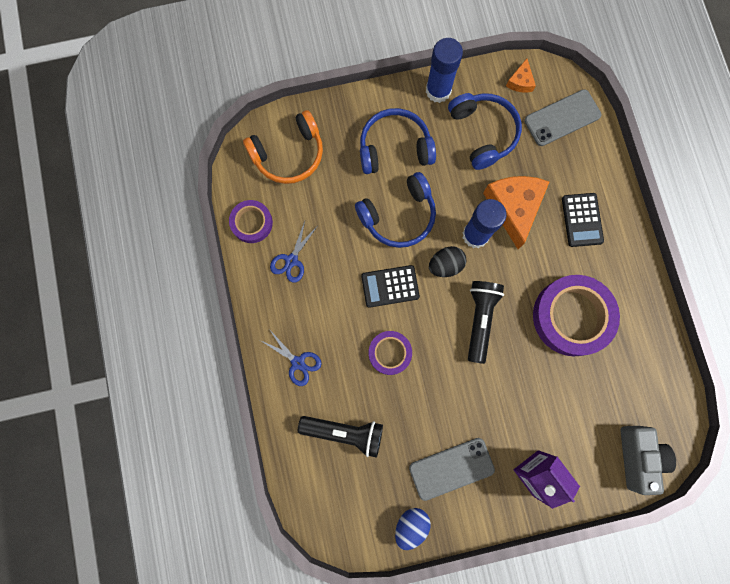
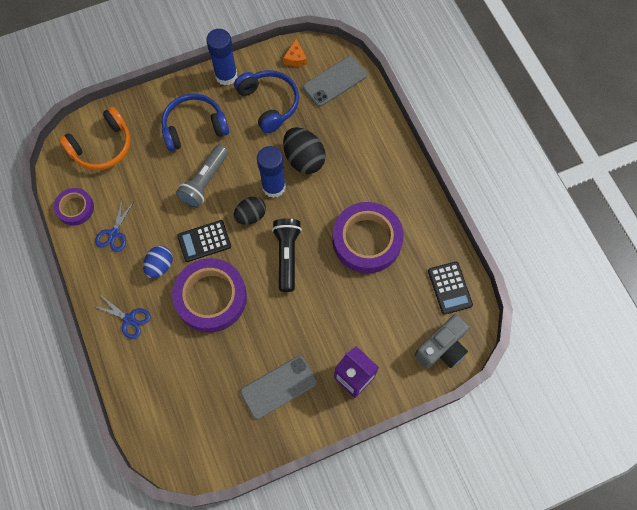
camera: 10 degrees left, 10 degrees down
black flashlight [298,416,383,458] -> none
blue headphones [355,172,436,248] -> grey flashlight [176,144,228,208]
purple tape [369,331,412,375] -> purple tape [172,258,247,332], size x1.85
blue egg [395,508,431,550] -> blue egg moved to [143,246,173,278]
orange cheese [483,176,549,249] -> black egg [283,127,326,174]
black calculator [562,193,604,247] -> black calculator moved to [428,262,473,315]
grey camera [620,426,676,495] -> grey camera turned 60 degrees clockwise [414,314,469,369]

